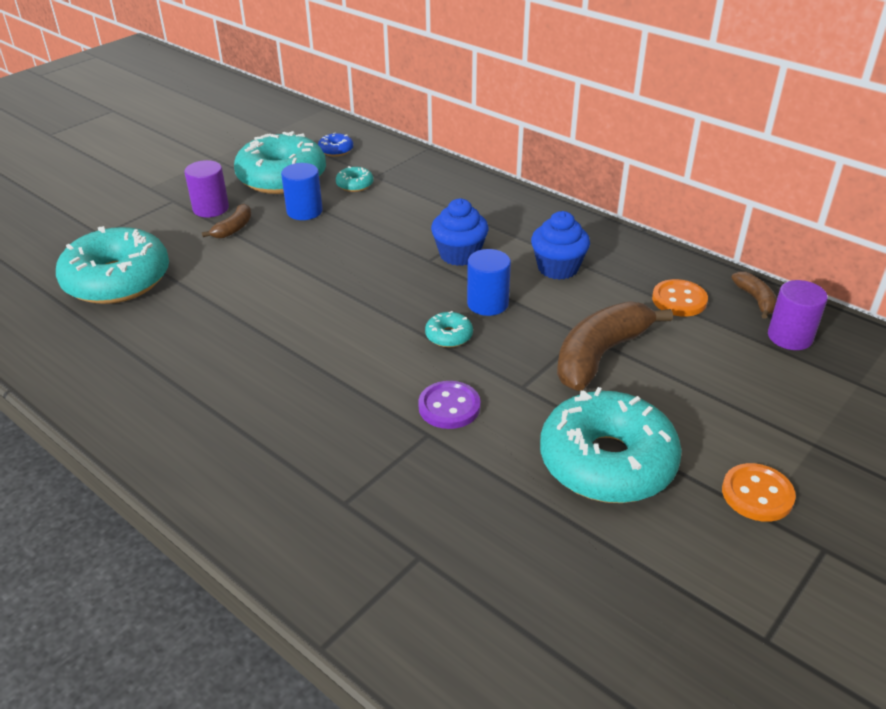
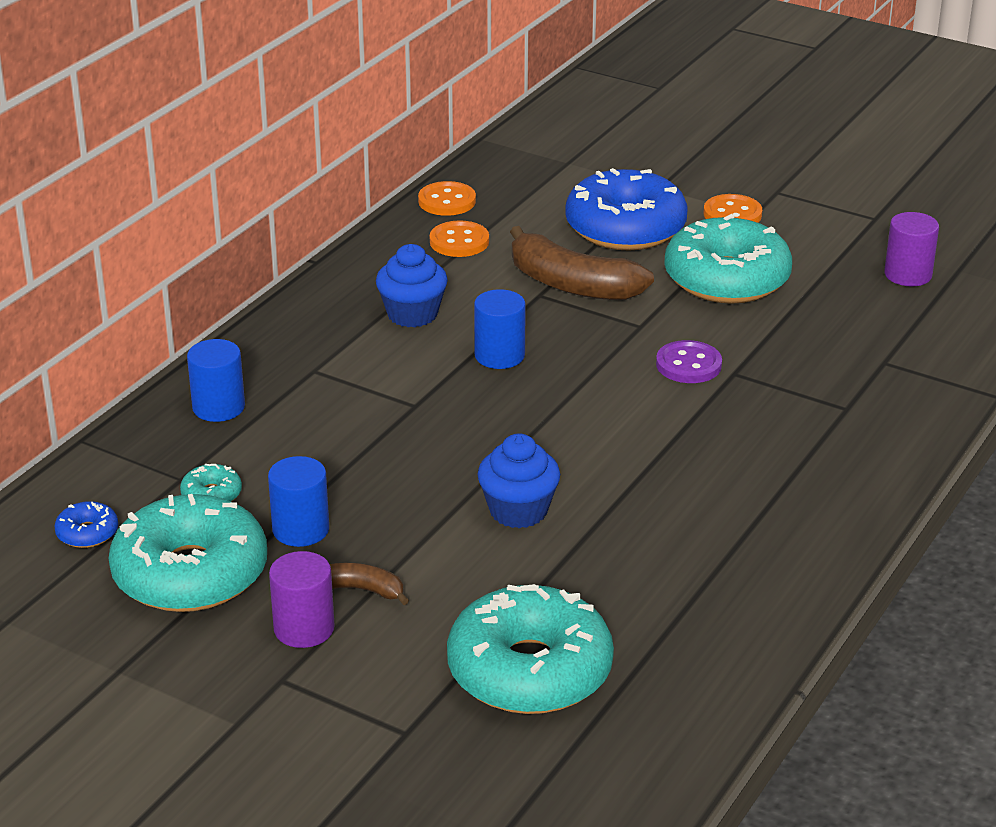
camera: 100 degrees left, 5 degrees down
turquoise donut [425,311,473,347] -> none
blue cupcake [431,199,488,266] -> blue cupcake moved to [477,434,560,528]
brown banana [731,271,777,319] -> orange button [418,181,476,216]
purple cylinder [768,280,828,350] -> purple cylinder moved to [884,212,939,286]
none -> blue cylinder [187,339,245,422]
none -> blue donut [565,168,688,250]

